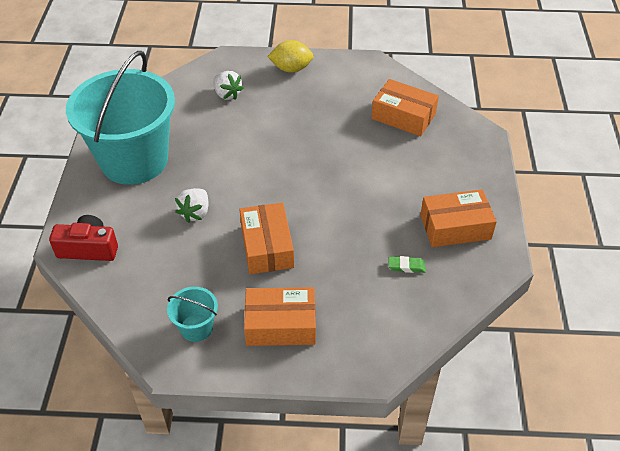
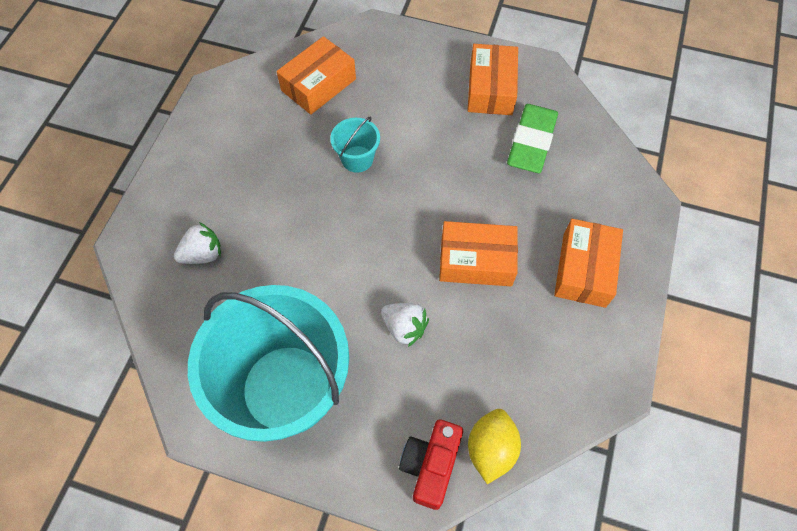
camera: 75 degrees left, 15 degrees up
turquoise bucket [167,287,218,342] -> turquoise bucket moved to [330,117,380,173]
yellow lemon [268,40,314,73] -> yellow lemon moved to [468,409,521,484]
green eraser [389,256,426,273] -> green eraser [507,104,558,173], size x2.32

